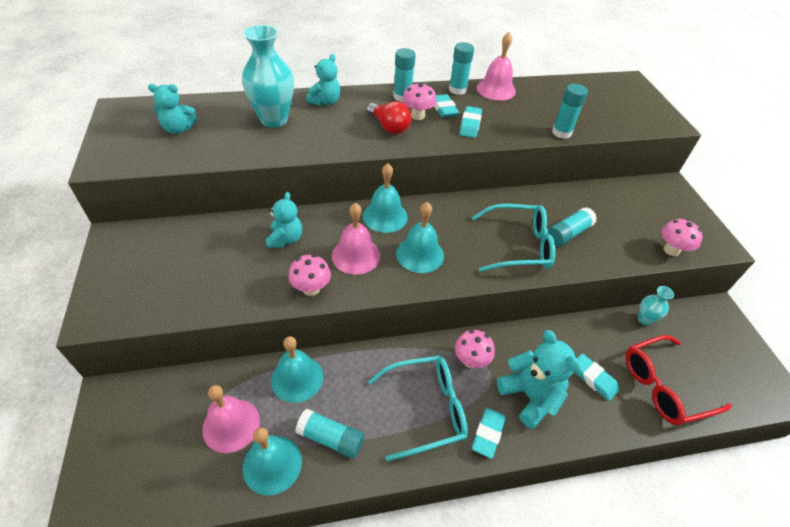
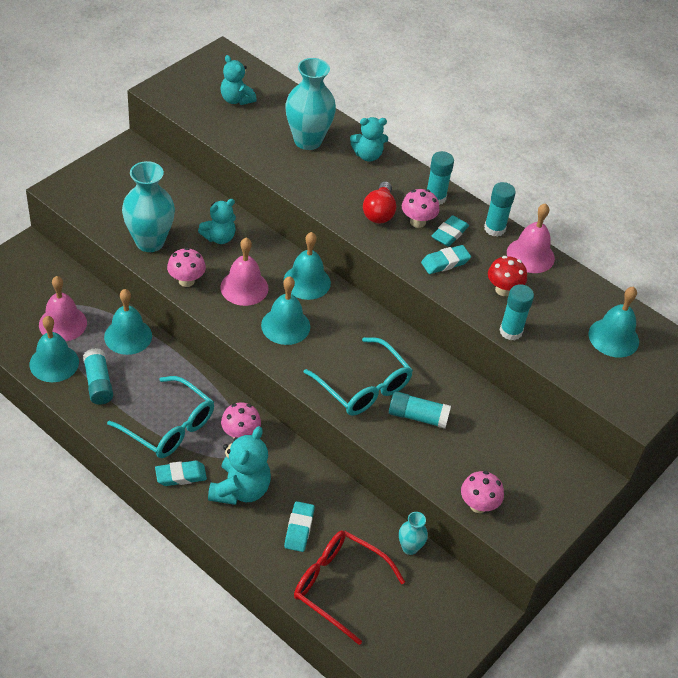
camera: 50 degrees right, 0 degrees up
none -> turquoise vase [122,161,175,252]
none -> red mushroom [488,256,527,296]
none -> turquoise bell [589,287,639,357]

